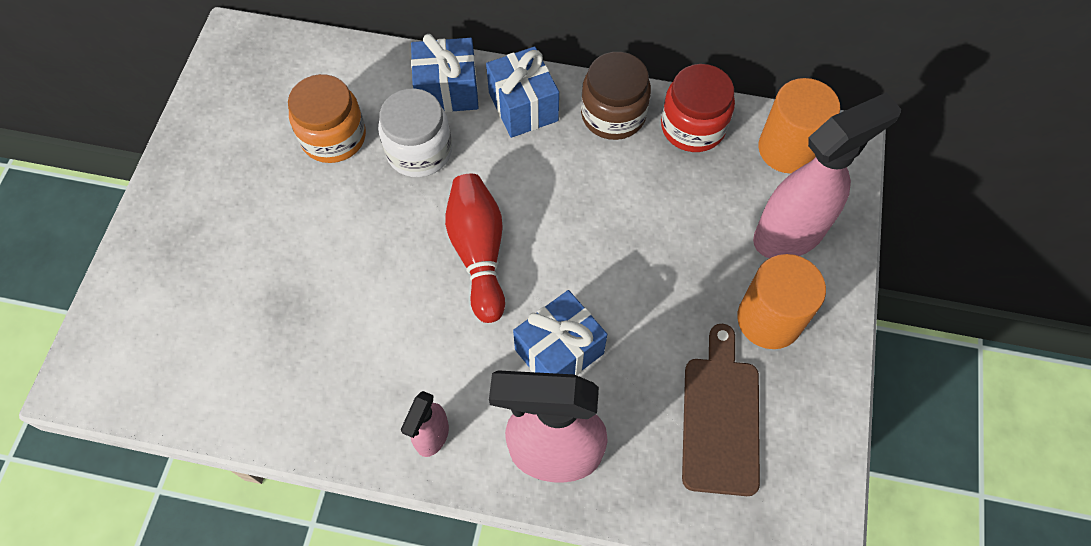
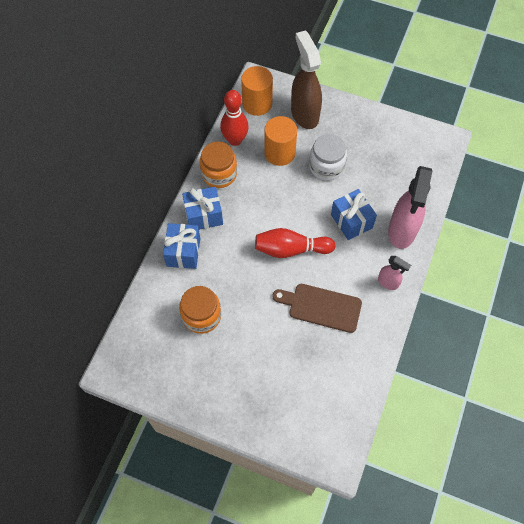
camera: 80 degrees left, 0 degrees up
white jar [378,88,452,177] -> white jar moved to [309,134,347,181]
brown jar [581,52,651,140] -> orange jar [200,142,237,188]
red jar [661,64,735,152] -> red bowling pin [220,90,249,146]
brown cutting board [682,324,760,496] -> brown cutting board moved to [272,284,362,333]
orange cylinder [737,254,826,349] -> orange cylinder moved to [264,116,297,166]
pink spray bottle [753,93,901,258] -> brown spray bottle [291,30,322,129]

